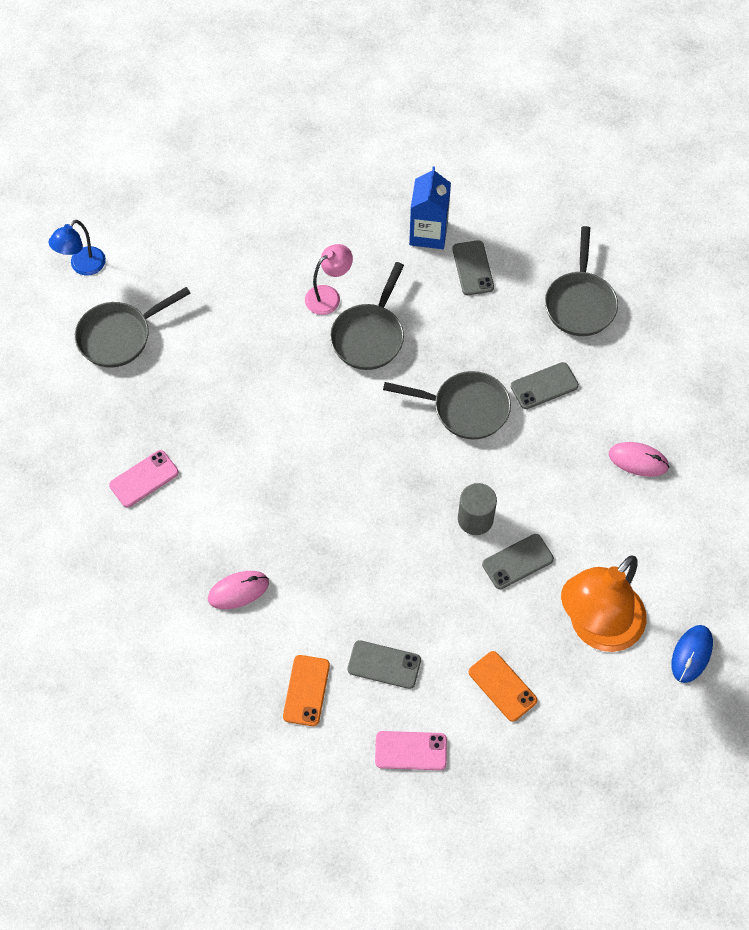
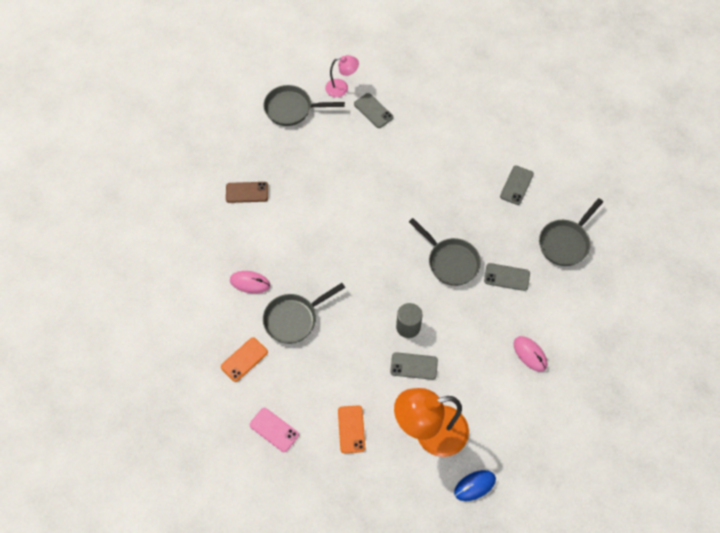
camera: 35 degrees right, 0 degrees up
blue lamp [49,220,106,275] -> none
pink phone [109,450,179,507] -> brown phone [226,182,268,203]
pink lamp [305,244,353,315] -> pink lamp moved to [325,55,359,97]
grey pan [330,262,404,370] -> grey pan moved to [263,283,345,344]
grey phone [348,640,421,689] -> grey phone moved to [354,93,393,128]
blue carton [409,166,451,249] -> none

